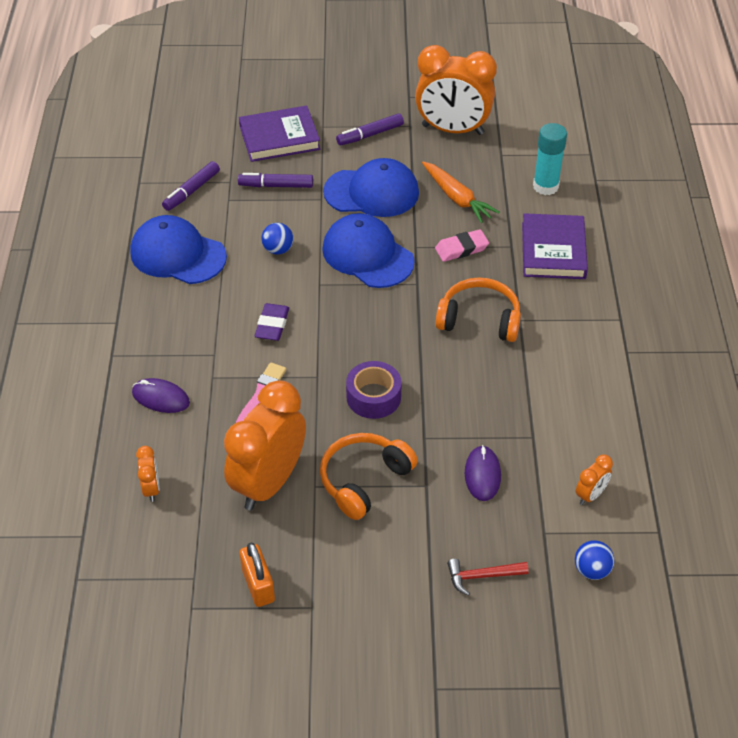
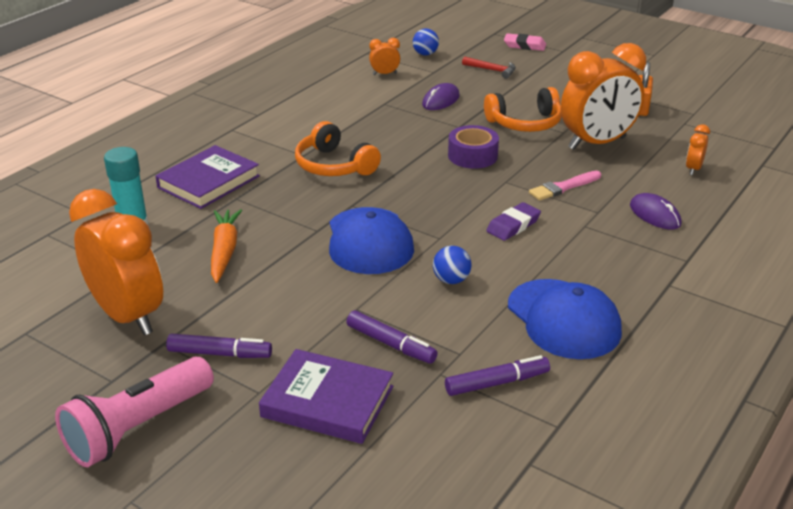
camera: 145 degrees left, 15 degrees down
blue cap [323,158,419,217] -> none
pink eraser [435,229,489,262] -> pink eraser moved to [504,33,546,51]
none -> pink flashlight [55,357,214,467]

